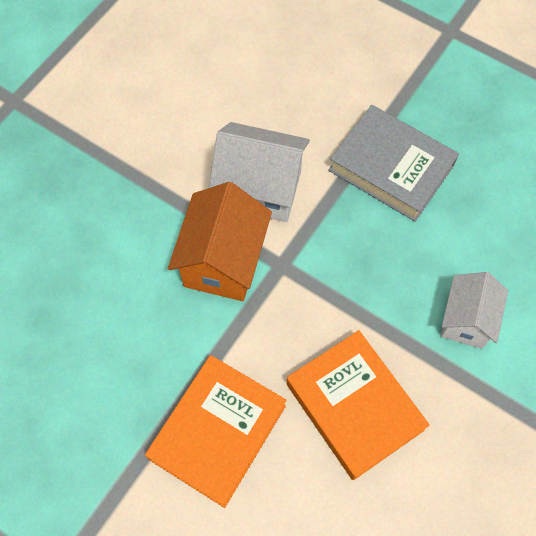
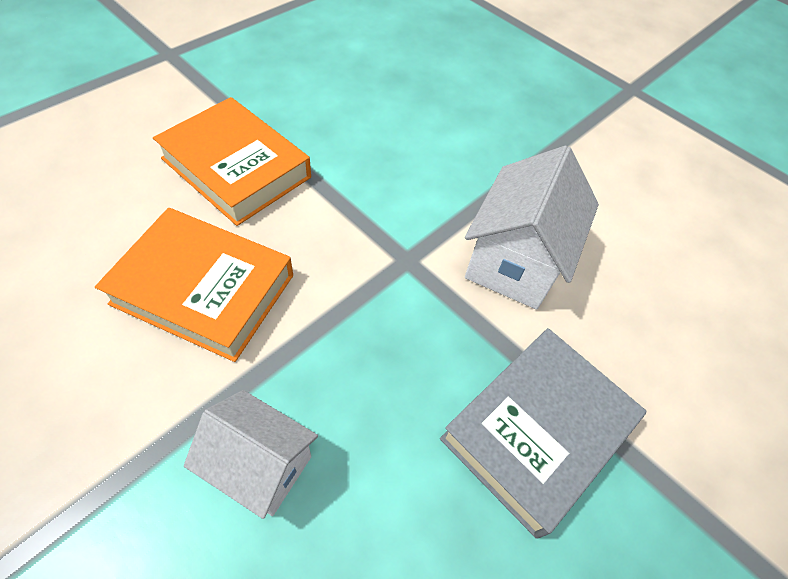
camera: 95 degrees right, 10 degrees down
orange house [168,182,272,301] -> none
orange book [286,330,430,480] -> orange book turned 45 degrees clockwise [95,208,293,362]

